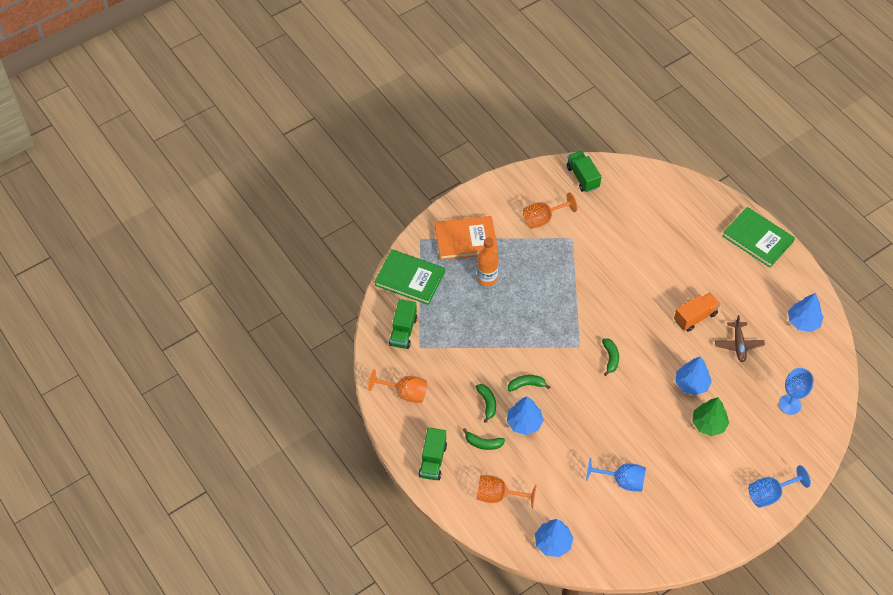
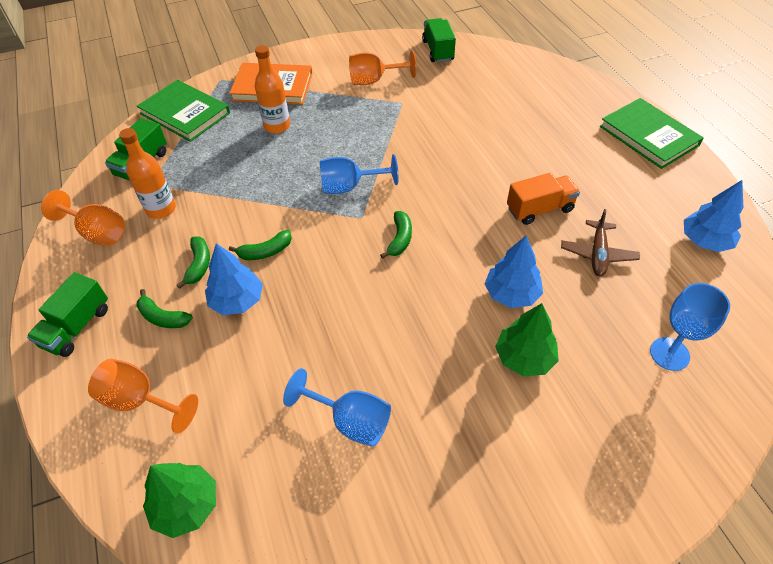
camera: 15 degrees right, 5 degrees down
green banana [508,375,550,392] -> green banana turned 150 degrees clockwise [229,230,292,260]
blue tree [535,519,573,557] -> green tree [143,463,216,538]
blue goblet [749,465,811,508] -> blue goblet moved to [320,154,399,194]
none -> orange bottle [119,128,176,219]

